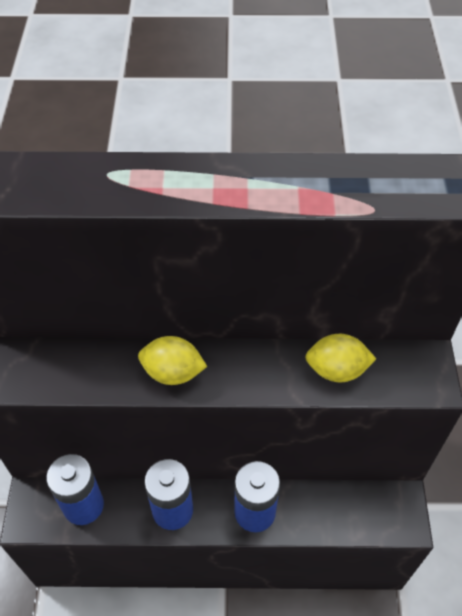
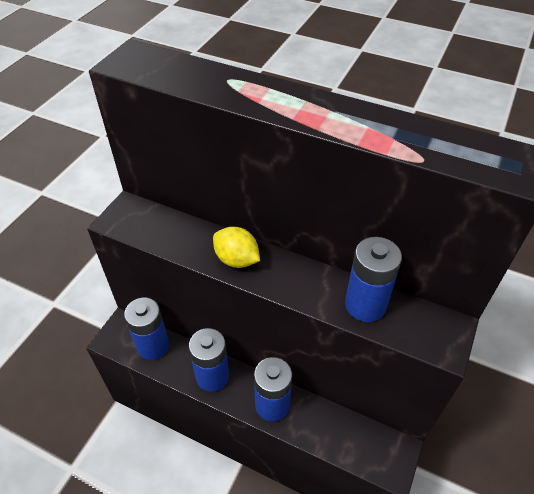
camera: 25 degrees right, 5 degrees down
yellow lemon [305,334,376,383] -> blue battery [345,237,402,322]

